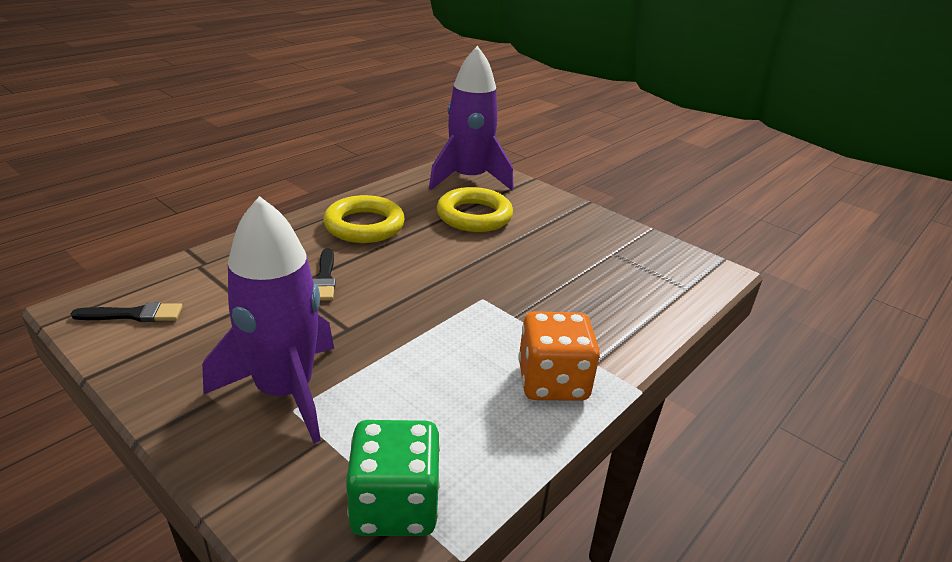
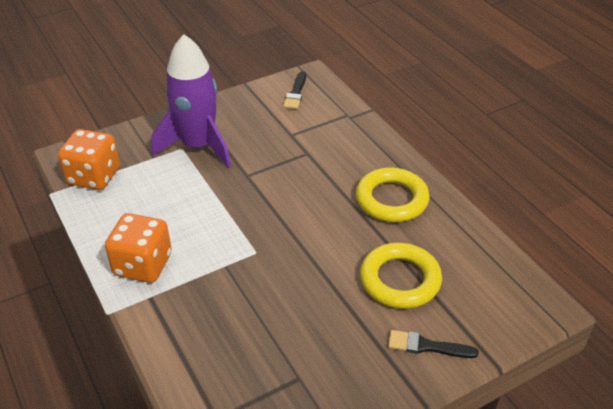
camera: 110 degrees right, 10 degrees up
black brush [313,248,336,301] -> black brush moved to [388,330,478,358]
green dice [346,420,440,536] -> orange dice [58,129,120,190]
purple rocket [429,46,513,190] -> none

